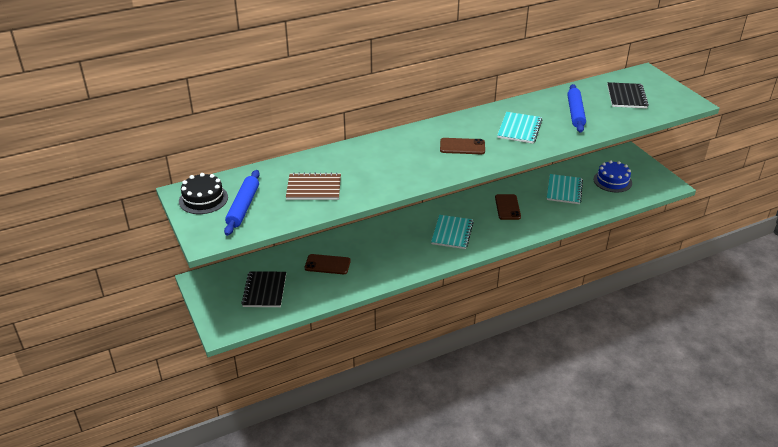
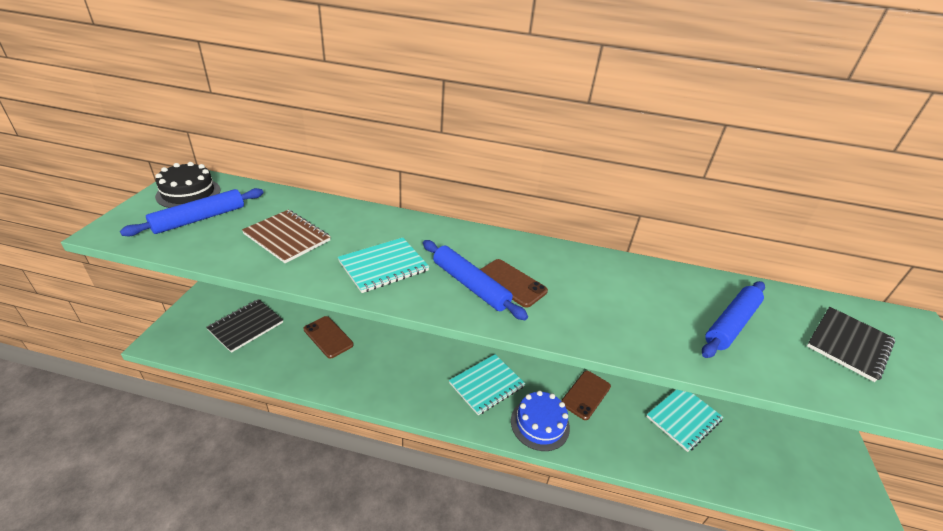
camera: 35 degrees right, 0 degrees up
turquoise notebook [497,112,542,144] -> turquoise notebook moved to [338,237,430,293]
blue cake [593,160,632,193] -> blue cake moved to [511,391,570,451]
none -> blue rolling pin [423,240,528,320]

